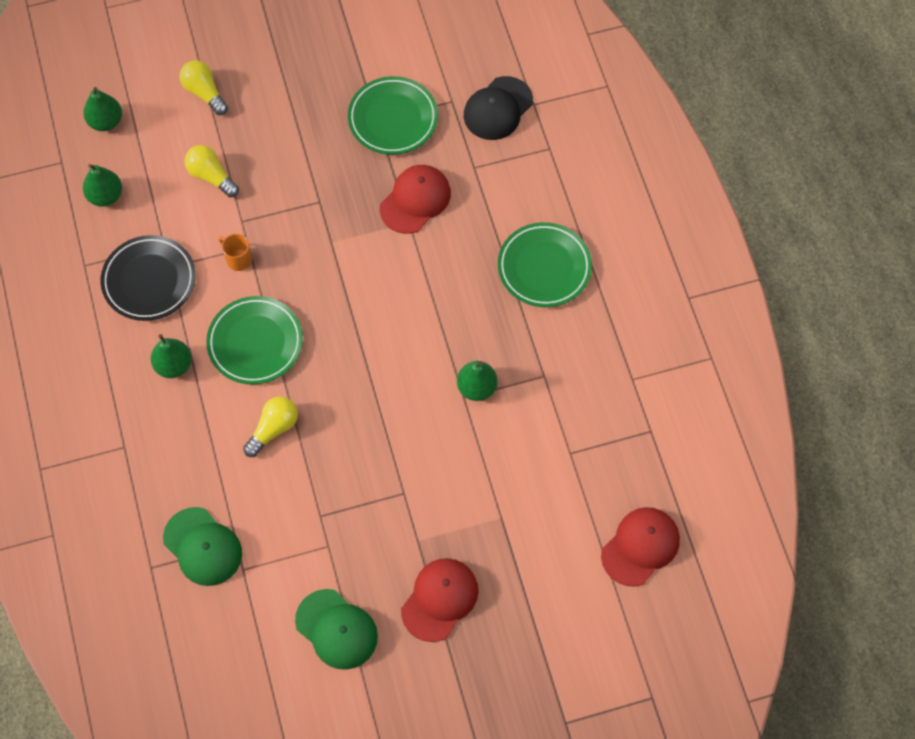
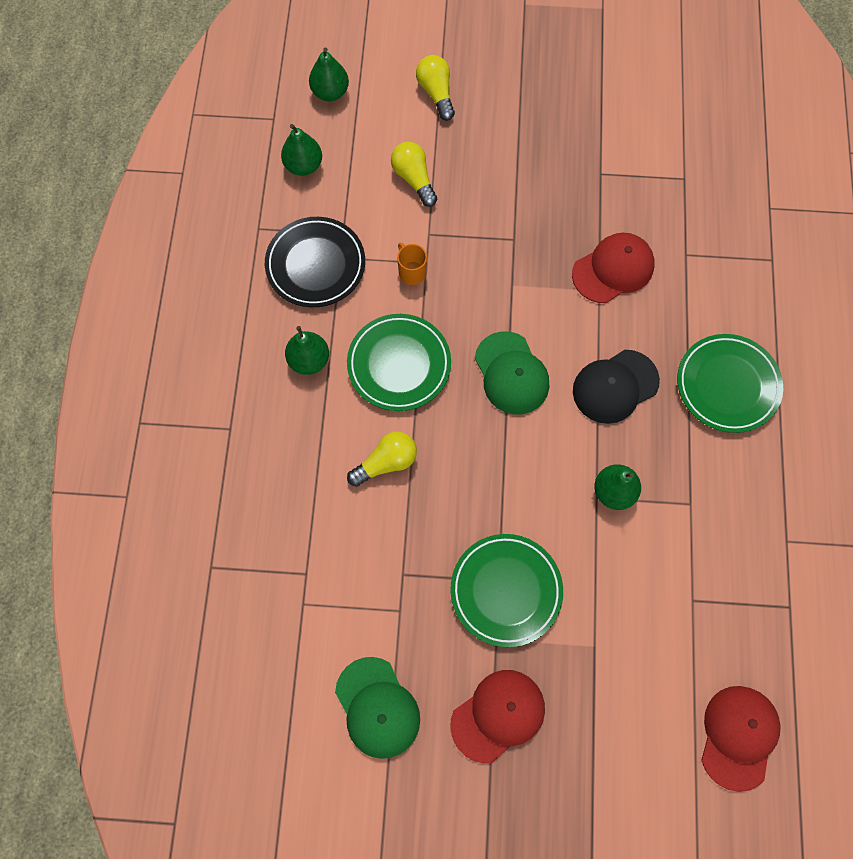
camera: 20 degrees right, 5 degrees up
green cap [163,507,242,586] -> green cap moved to [475,331,549,415]
green plate [348,76,438,155] -> green plate moved to [450,534,563,647]
black cap [464,76,533,140] -> black cap moved to [573,350,660,424]
red cap [601,507,680,586] -> red cap turned 45 degrees counterclockwise [701,686,781,792]

